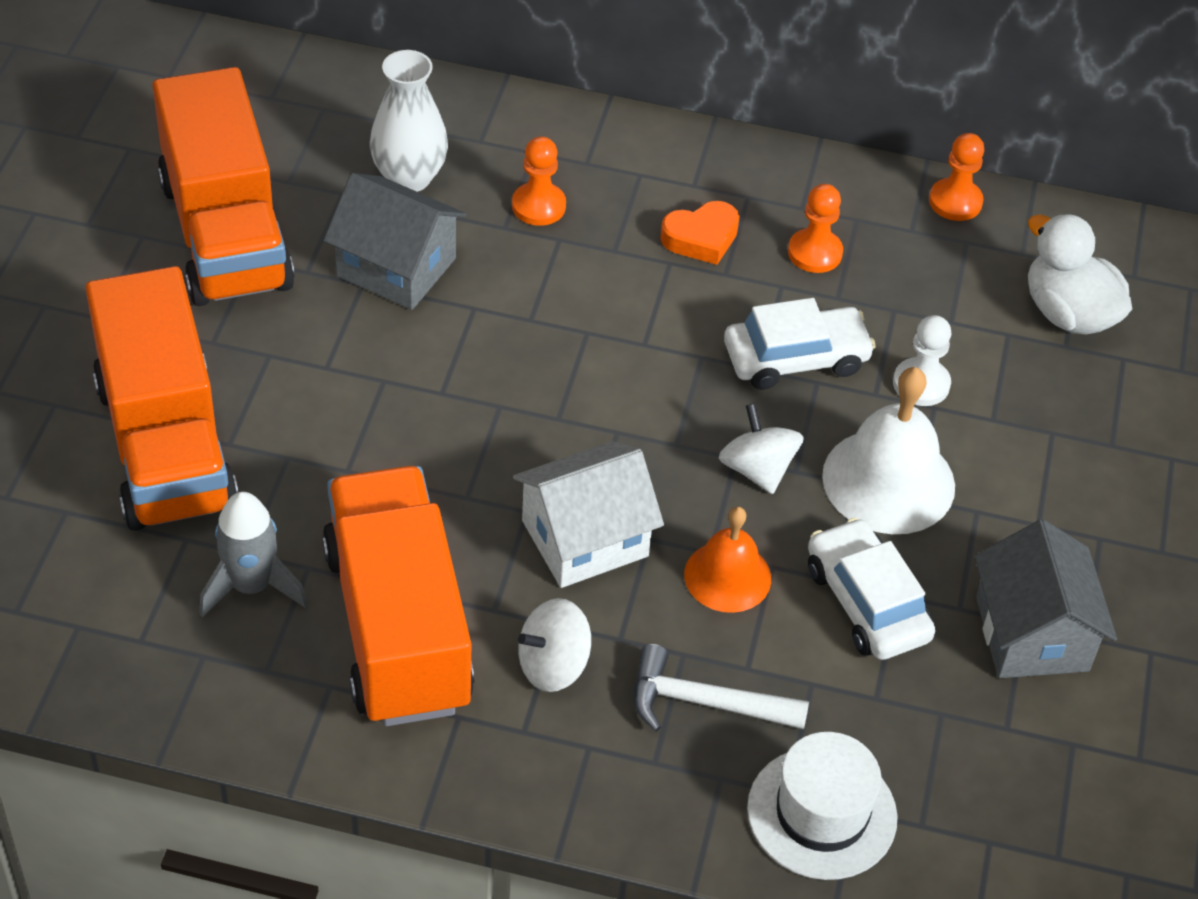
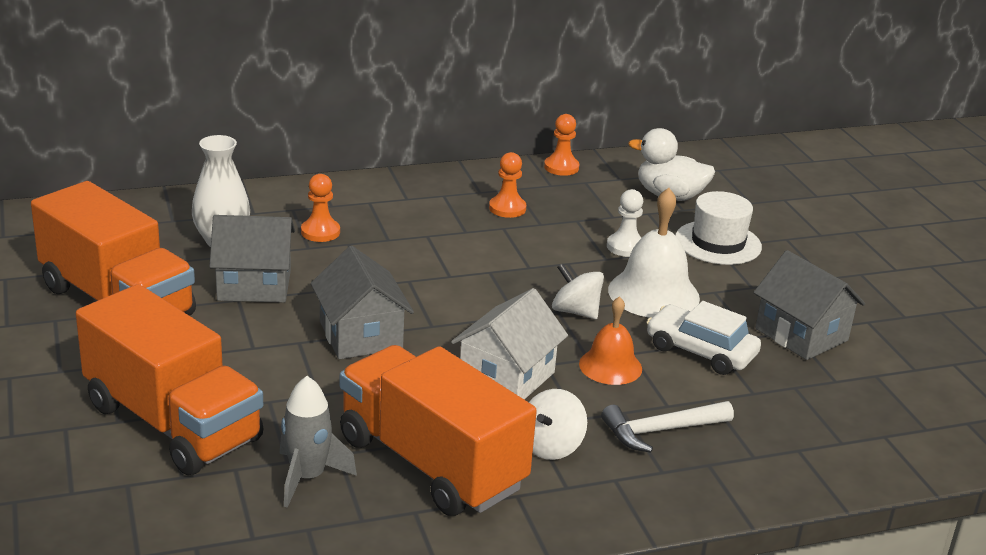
camera: 30 degrees left, 20 degrees down
orange heart [660,201,740,265] -> none
white car [724,298,876,390] -> none
white hat [747,732,898,880] -> white hat moved to [675,191,762,265]
none -> grey house [311,246,414,359]

